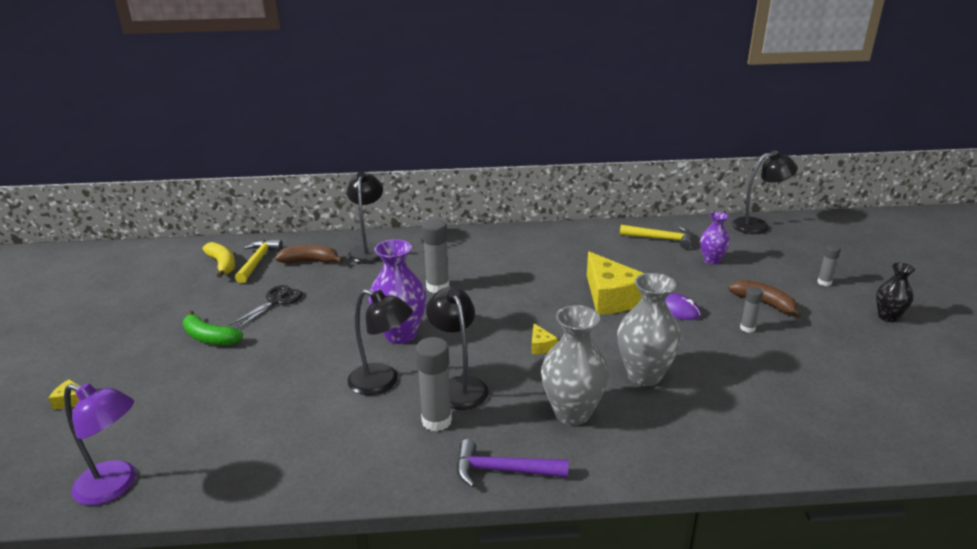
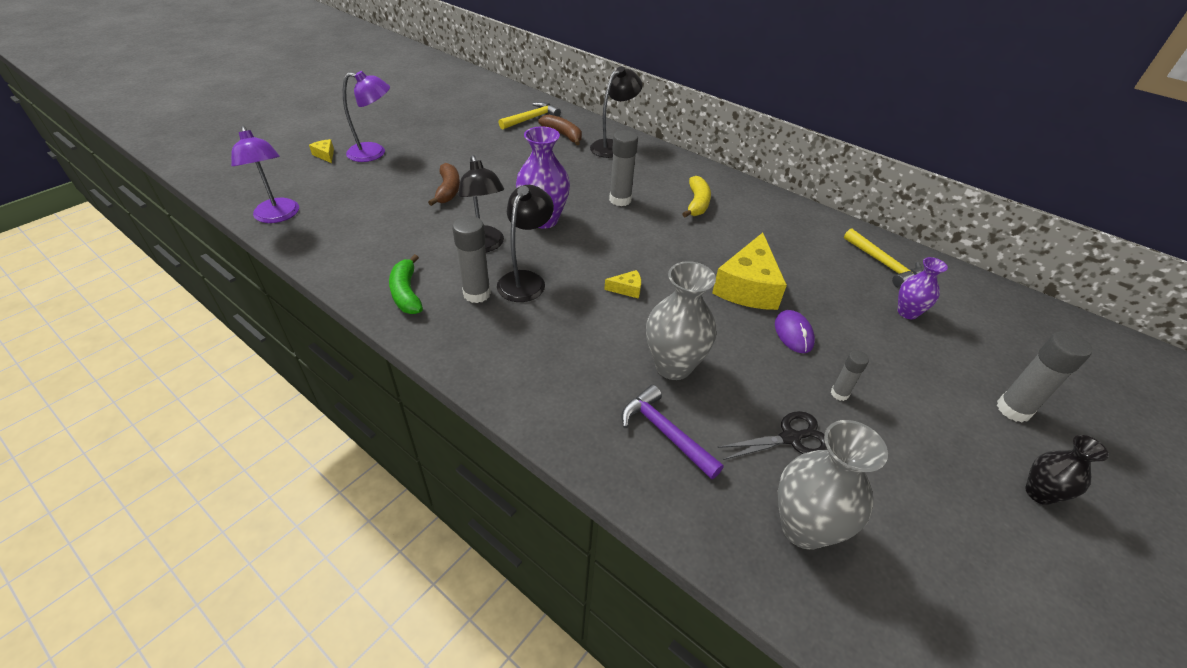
camera: 40 degrees right, 15 degrees up
green banana [183,310,243,345] -> green banana moved to [389,254,423,314]
yellow banana [202,242,235,278] -> yellow banana moved to [683,176,711,217]
black scissors [230,285,303,329] -> black scissors moved to [717,411,827,460]
purple hammer [457,439,569,488] -> purple hammer moved to [621,385,724,479]
yellow cheese [531,323,558,354] -> yellow cheese turned 120 degrees counterclockwise [604,270,641,299]
grey vase [541,305,609,425] -> grey vase moved to [778,420,888,550]
brown banana [728,280,801,318] -> brown banana moved to [428,163,460,206]
black lamp [732,151,798,234] -> none
grey glue stick [817,244,841,286] -> grey glue stick [997,331,1092,422], size x1.75
none -> purple lamp [343,71,390,162]

